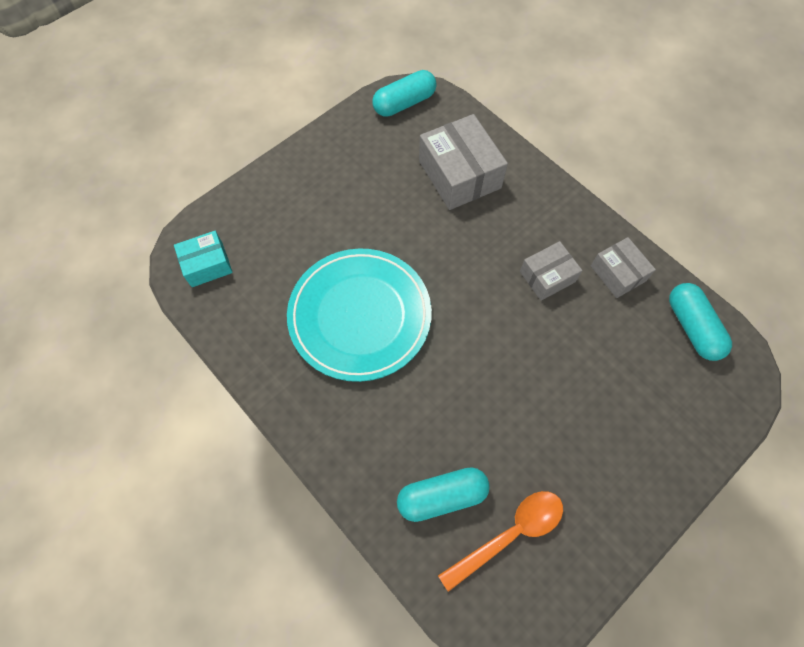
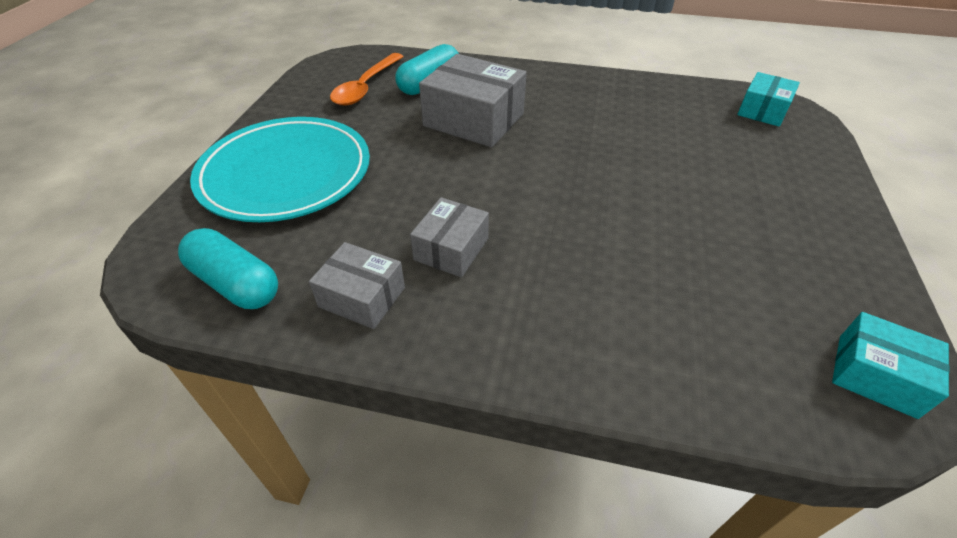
camera: 145 degrees right, 20 degrees down
turquoise plate [287,249,432,382] -> turquoise plate moved to [190,117,370,222]
turquoise capsule [372,70,437,117] -> turquoise box [832,312,950,419]
grey box [419,114,508,210] -> grey box moved to [419,54,527,147]

